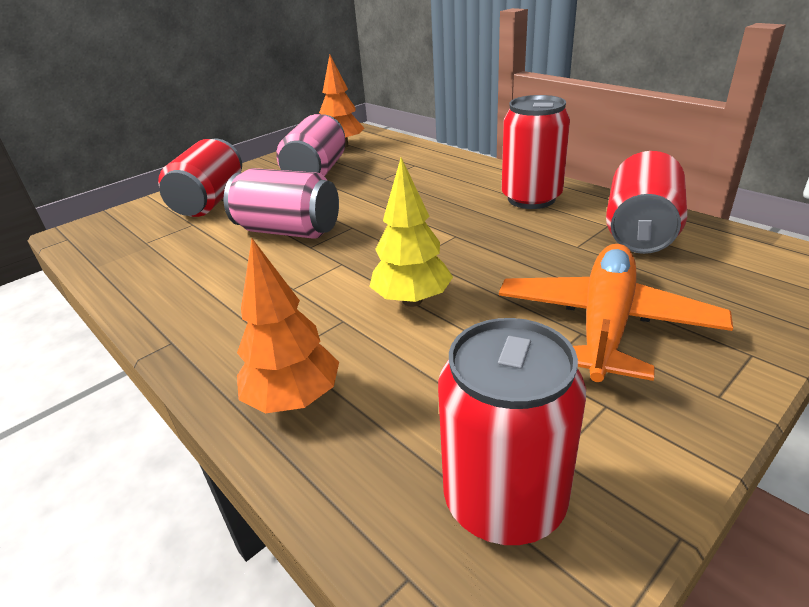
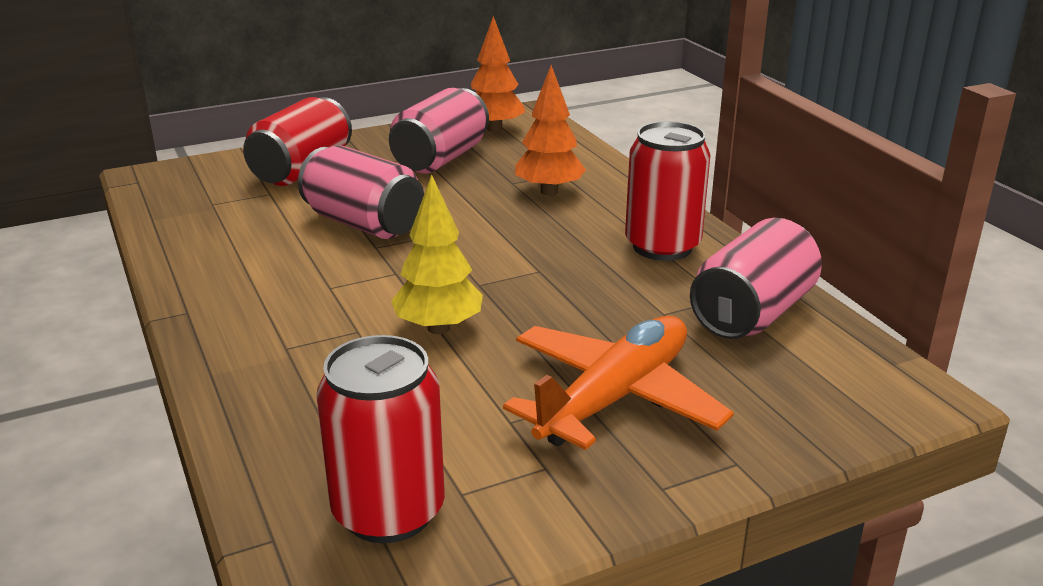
camera: 15 degrees right, 5 degrees down
orange tree [237,239,339,413] -> orange tree moved to [515,65,586,196]
red can [606,151,687,254] -> pink can [690,218,822,339]

